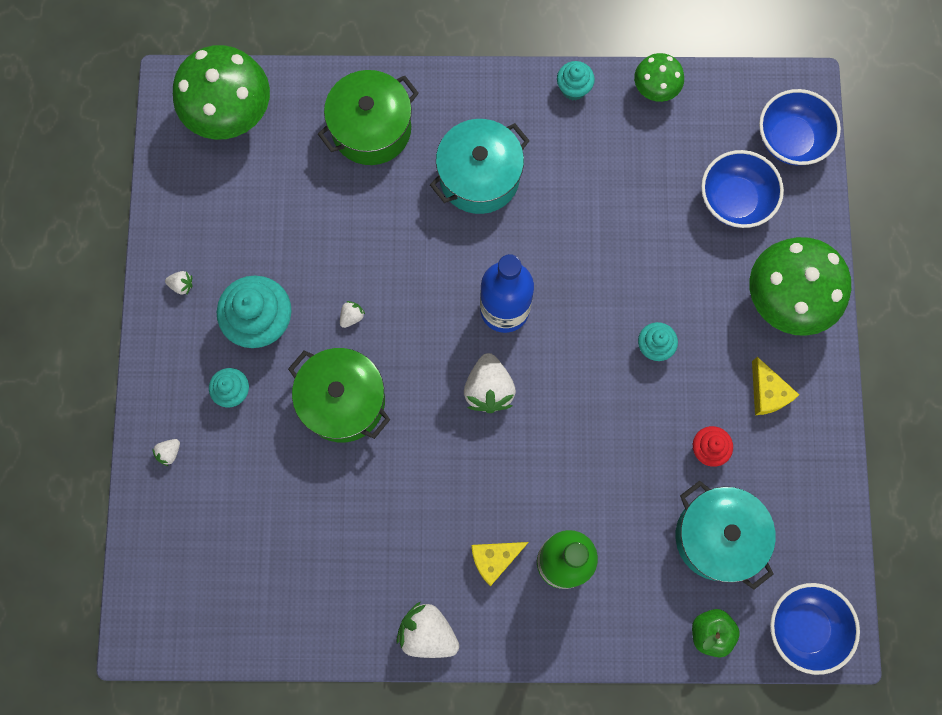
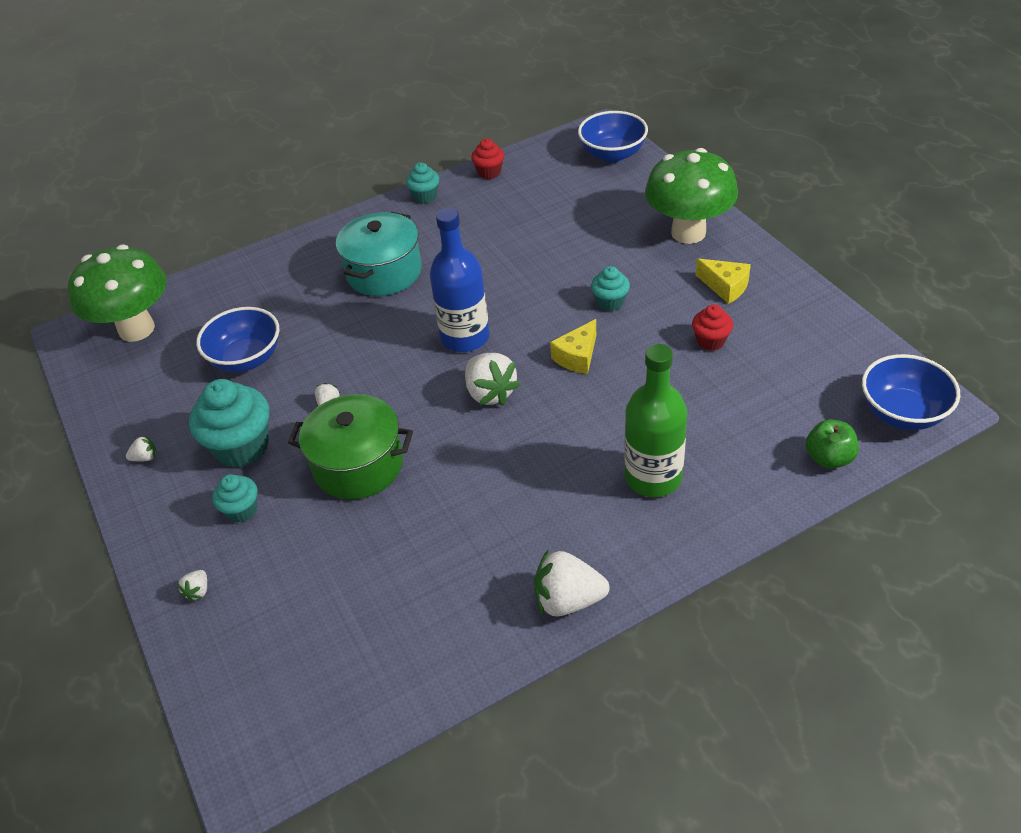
camera: 25 degrees left, 30 degrees down
green pot [318,70,419,165] -> none
yellow cheese [471,542,529,586] -> yellow cheese moved to [550,319,596,374]
green mushroom [634,53,684,102] -> red cupcake [471,139,504,179]
turquoise pot [676,481,776,590] -> none
blue bowl [701,150,784,228] -> blue bowl moved to [196,307,279,372]

